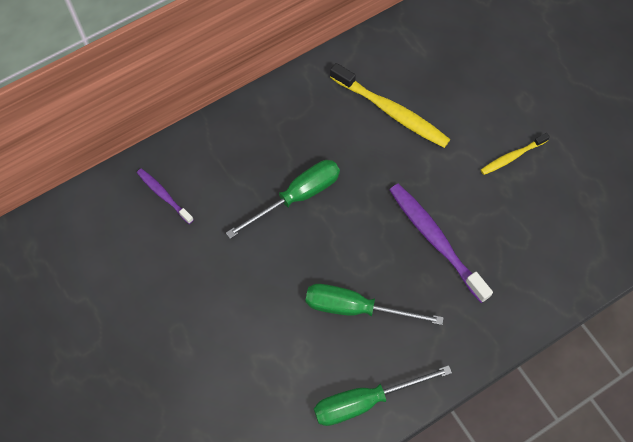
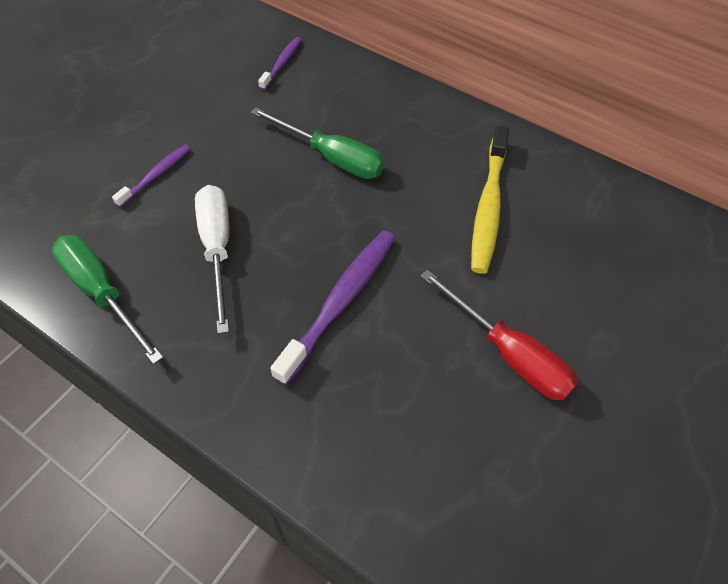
camera: 65 degrees right, 10 degrees down
green screwdriver [306,284,444,325] -> white screwdriver [195,185,229,334]
yellow toothbrush [481,133,550,175] -> red screwdriver [420,270,578,400]
none -> purple toothbrush [112,145,191,207]

